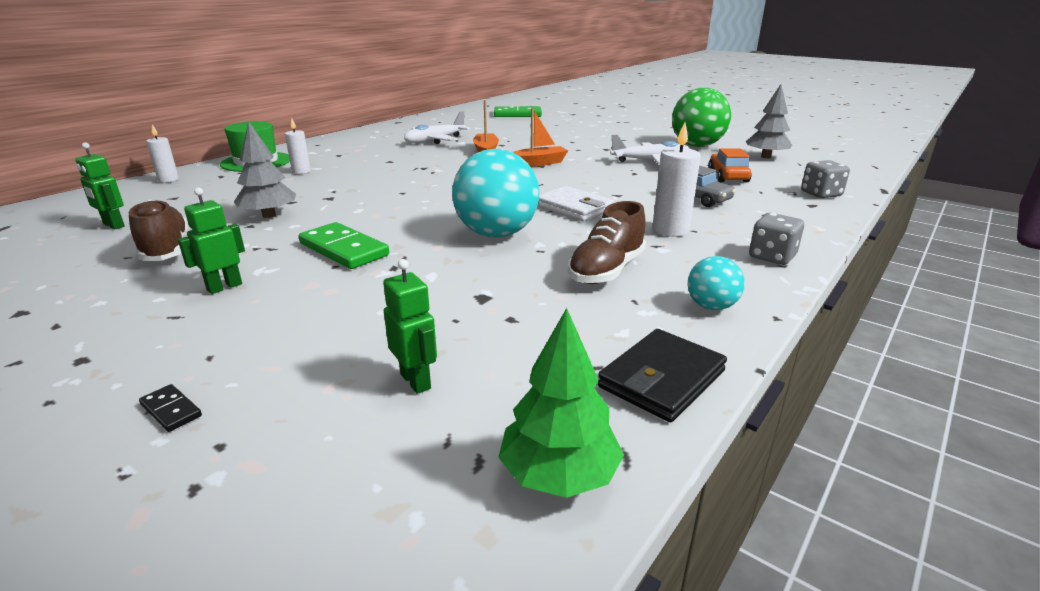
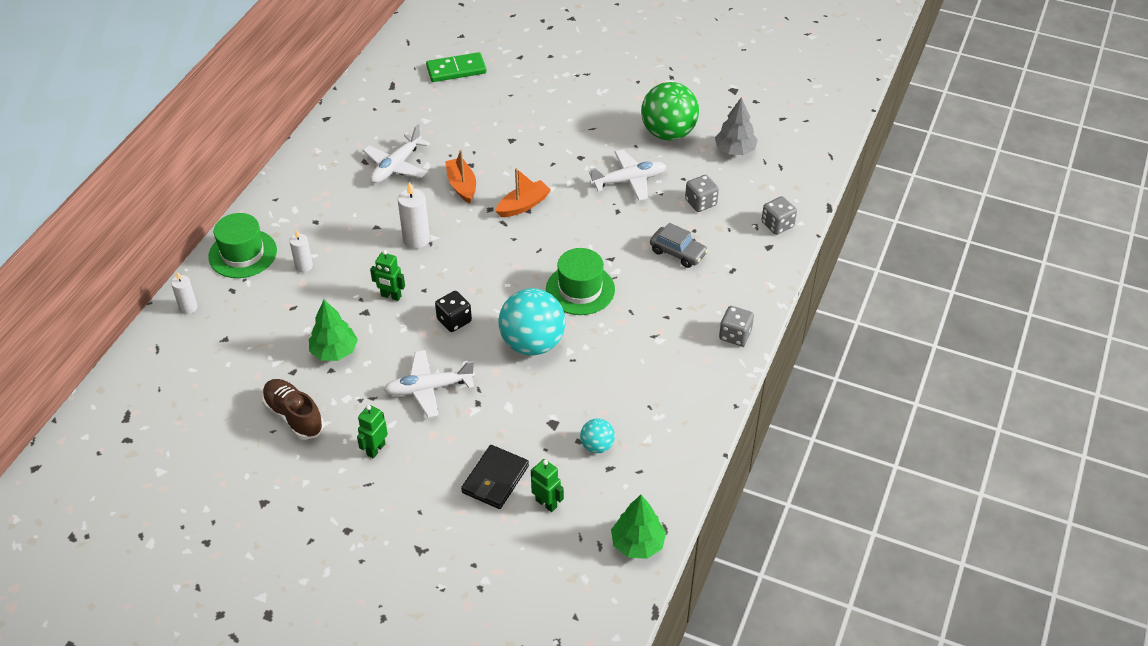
camera: 15 degrees left, 20 degrees up
green robot [75,142,125,229] -> green robot moved to [370,250,405,301]
black domino [139,384,202,432] -> none
grey tree [234,122,296,218] -> green tree [309,300,358,361]
green domino [299,222,389,269] -> white plane [383,350,475,418]
white wallet [538,186,614,221] -> green hat [546,248,615,315]
brown shoe [568,201,646,284] -> none
black wallet [598,329,727,422] -> black wallet moved to [461,445,529,509]
white candle [652,122,701,237] -> white candle moved to [398,181,430,249]
turquoise ball [688,256,745,310] -> turquoise ball moved to [580,419,615,453]
orange car [708,148,752,183] -> grey dice [685,175,719,212]
none -> black dice [435,291,472,332]

